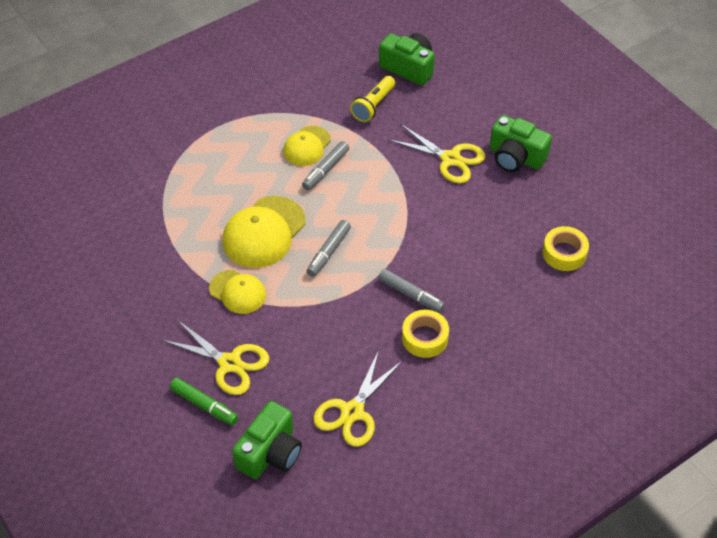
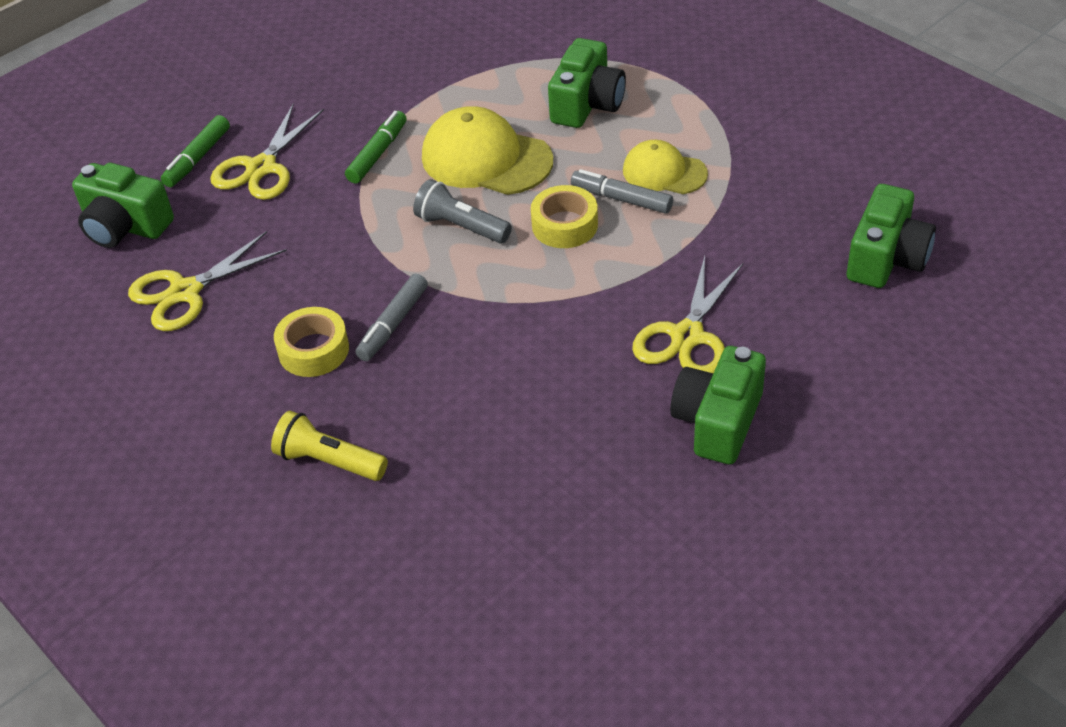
camera: 85 degrees right, 5 degrees down
yellow cap [209,270,266,314] -> green marker [345,111,407,184]
grey marker [307,220,351,277] -> grey flashlight [413,179,512,244]
yellow scissors [313,350,403,447] -> yellow scissors turned 60 degrees counterclockwise [128,231,287,331]
yellow flashlight [350,76,395,122] -> yellow flashlight moved to [271,411,388,481]
yellow tape [543,226,589,271] -> yellow tape moved to [531,185,598,248]
none -> green camera [548,38,626,128]

